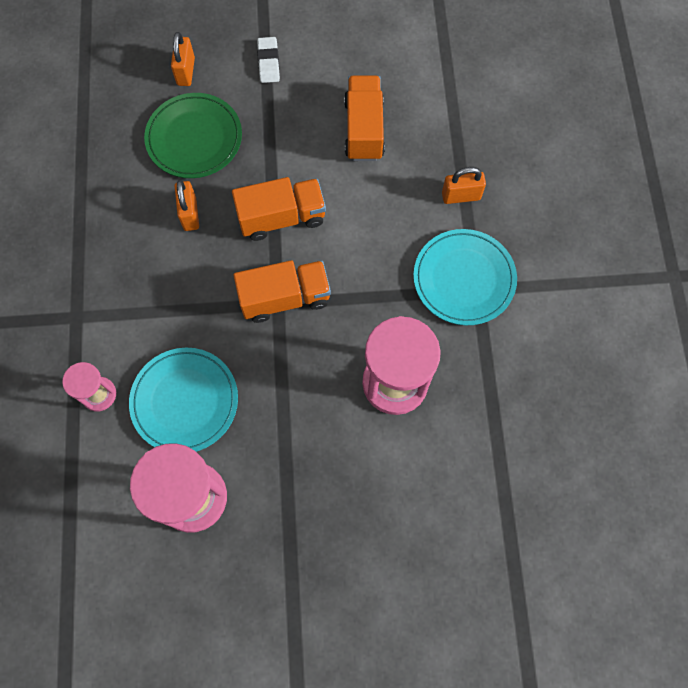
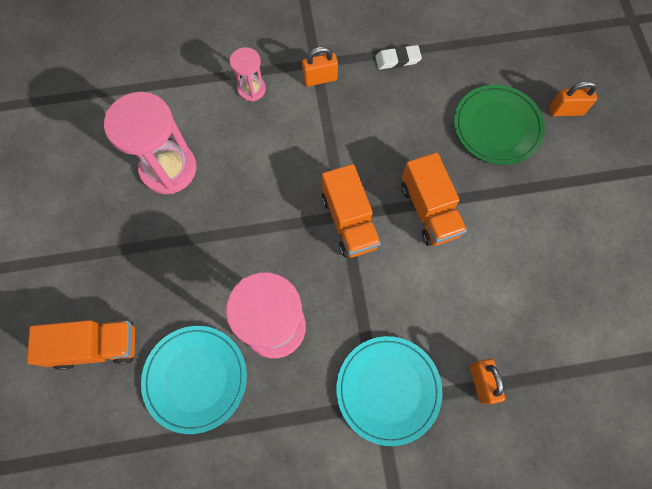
camera: 85 degrees right, 0 degrees up
turquoise plate [129,348,238,452] -> turquoise plate moved to [141,326,247,434]
orange padlock [175,180,199,231] -> orange padlock moved to [302,46,338,86]
white eraser [257,37,280,83] -> white eraser moved to [375,45,422,70]
orange truck [344,75,385,161] -> orange truck moved to [27,320,135,370]

